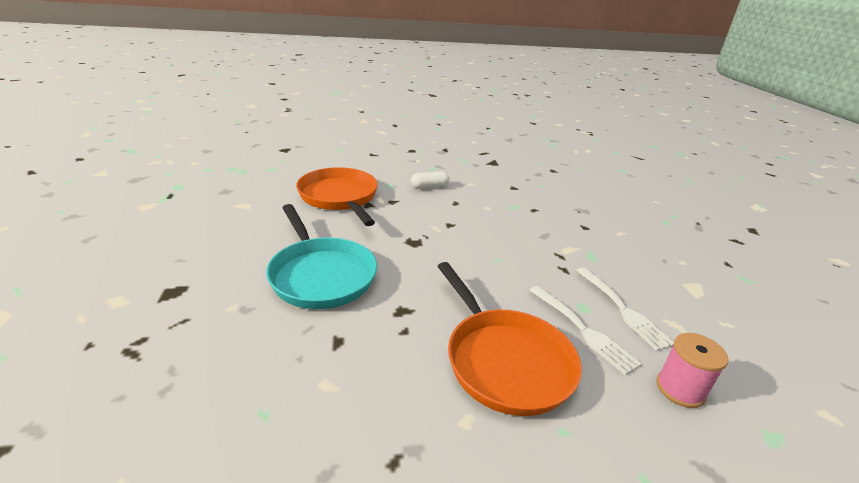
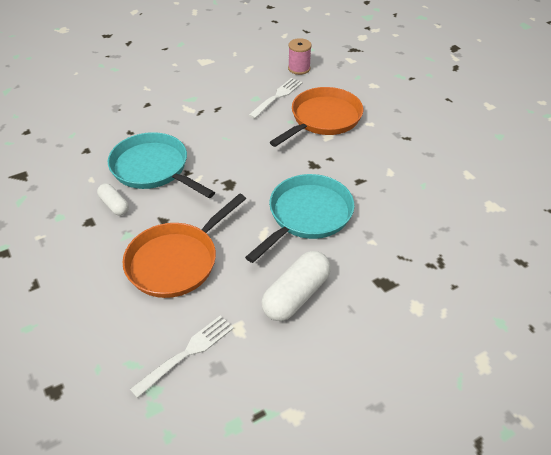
camera: 110 degrees left, 15 degrees up
white fork [576,268,674,351] -> white fork moved to [130,315,234,398]
none -> turquoise pan [108,132,215,198]
none -> white capsule [261,251,331,321]

